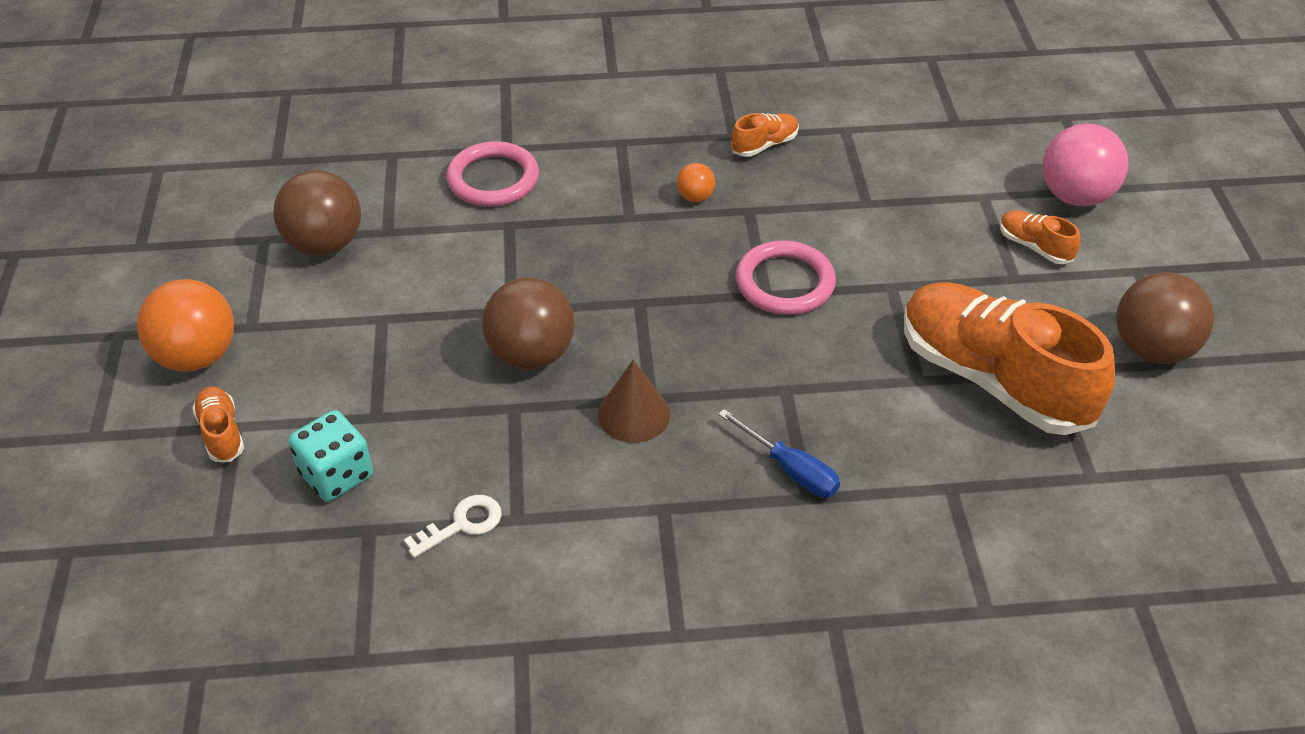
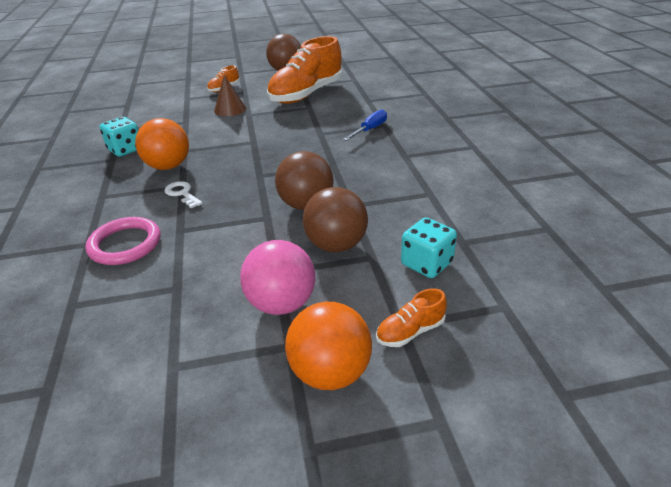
camera: 95 degrees left, 10 degrees down
brown ball [274,170,361,256] -> brown ball moved to [303,187,368,252]
white key [404,495,502,558] -> white key moved to [165,181,203,208]
brown cone [598,360,670,443] -> brown cone moved to [214,75,246,116]
orange ball [677,163,715,202] -> orange ball [135,118,189,170], size x2.09
orange shoe [731,113,799,157] -> turquoise dice [100,117,138,157]
pink ring [736,240,836,315] -> none
pink ball [1042,123,1129,206] -> pink ball moved to [240,240,315,315]

